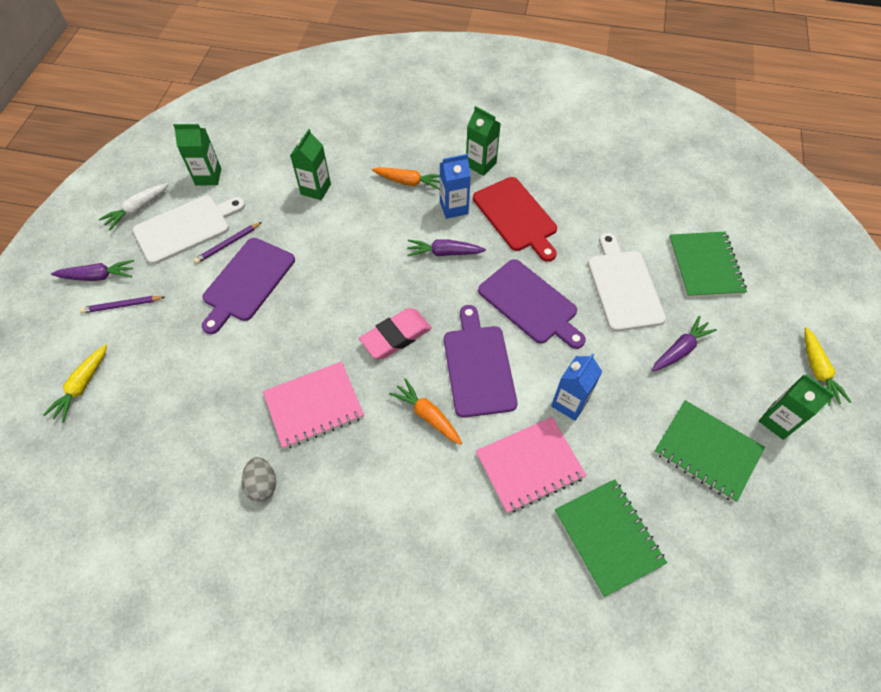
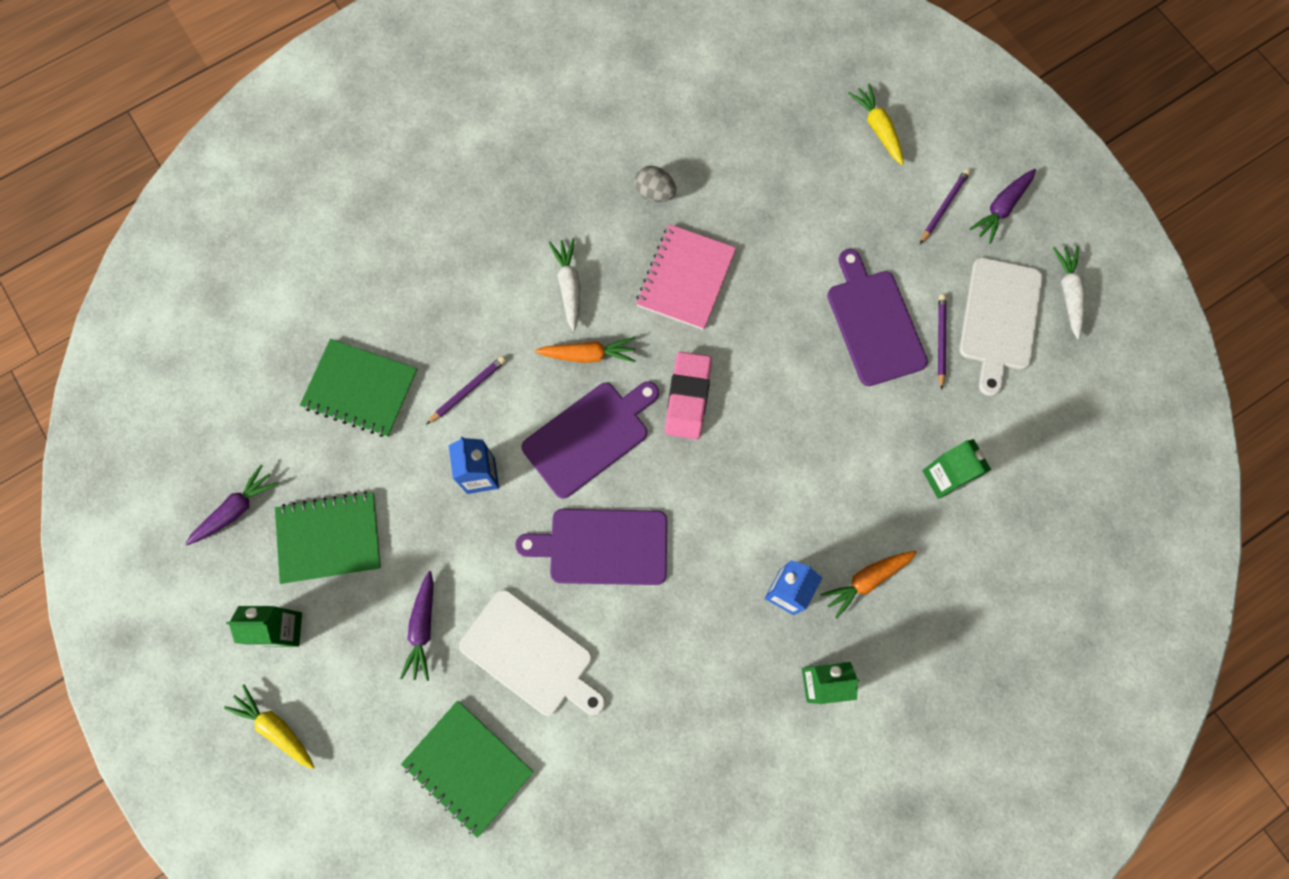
camera: 135 degrees right, 15 degrees up
green carton [173,124,221,185] -> none
purple carrot [407,239,486,256] -> purple carrot moved to [186,465,278,545]
purple cutting board [444,305,517,418] -> purple cutting board turned 75 degrees counterclockwise [522,381,659,498]
red cutting board [473,177,557,262] -> none
pink notebook [476,417,586,513] -> purple pencil [426,356,506,425]
none -> white carrot [549,238,580,332]

